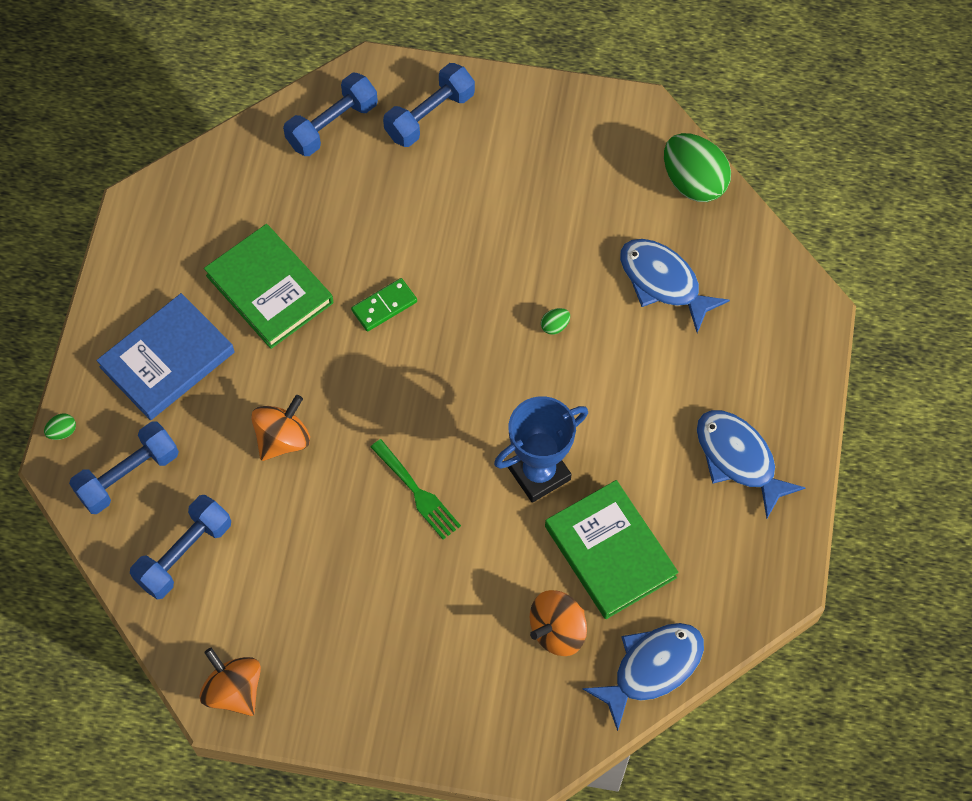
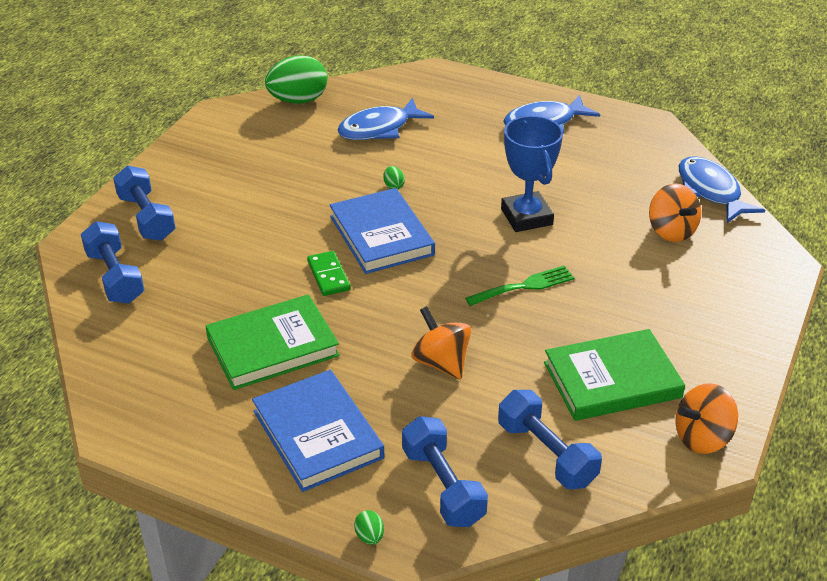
camera: 75 degrees left, 25 degrees down
green book [545,480,679,619] -> green book moved to [544,329,685,421]
none -> blue book [329,188,435,274]

